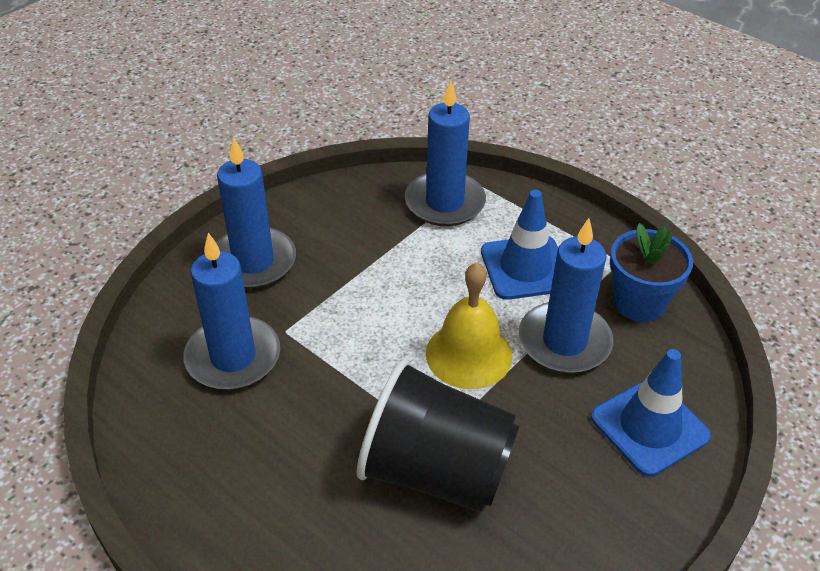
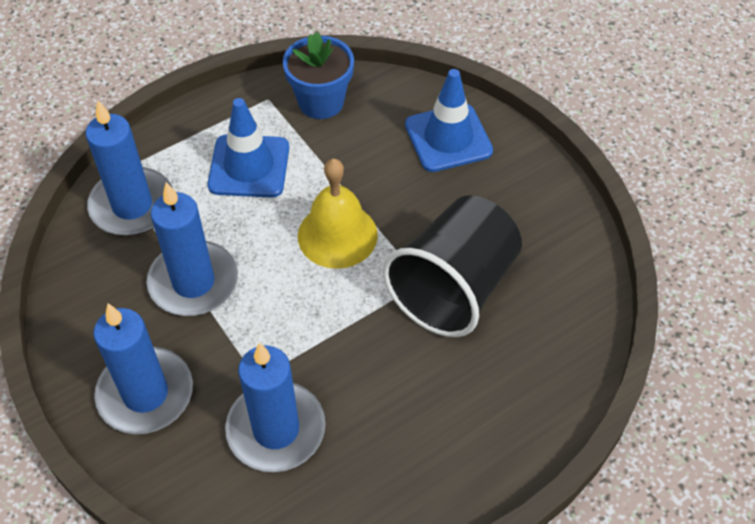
camera: 75 degrees left, 10 degrees up
blue candle [519,218,613,373] -> blue candle moved to [146,182,238,316]

